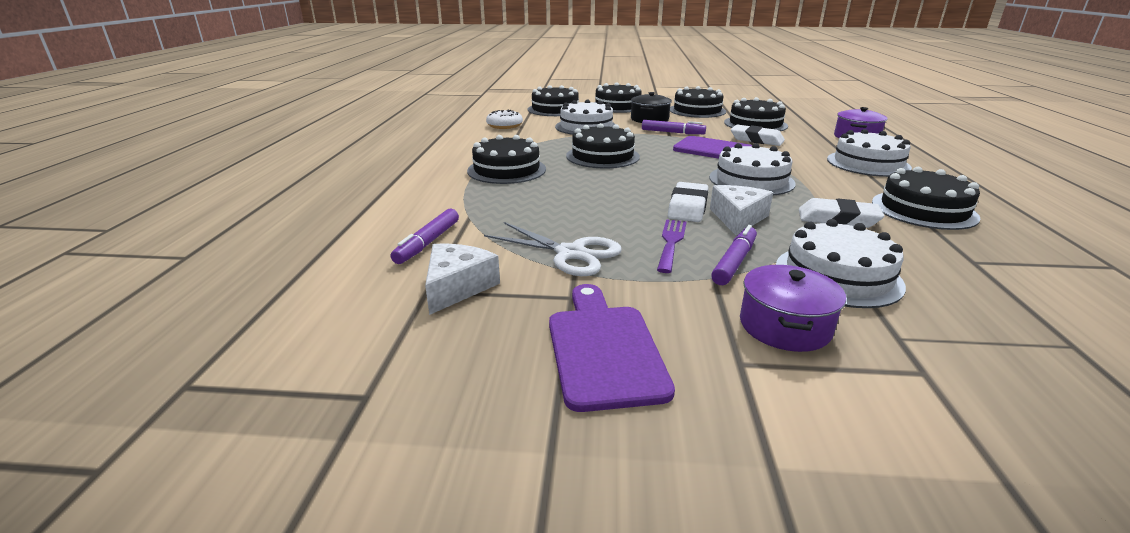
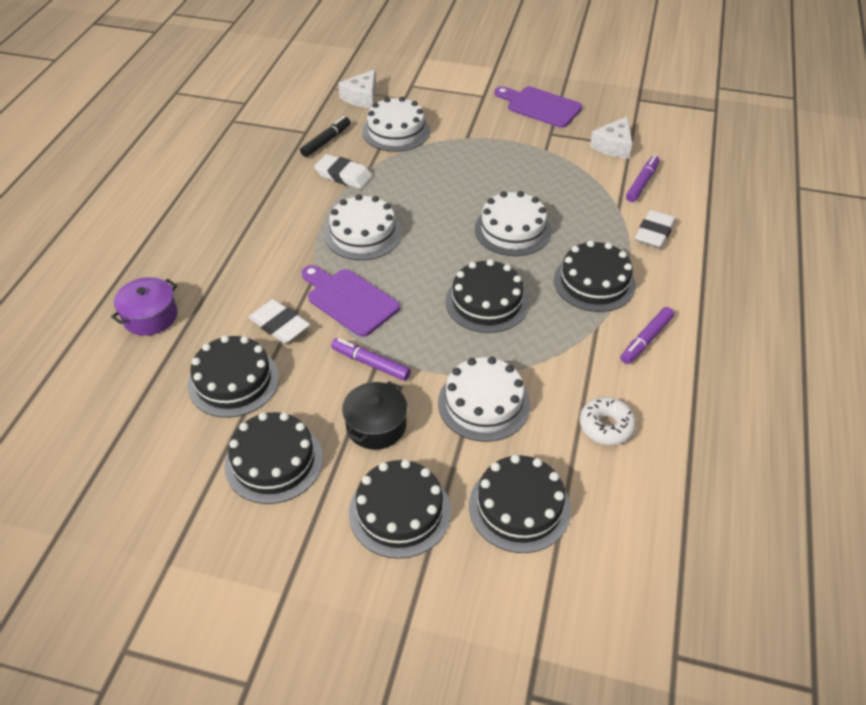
camera: 170 degrees left, 20 degrees up
white scissors [484,222,622,276] -> none
purple cutting board [549,284,675,412] -> purple cutting board turned 120 degrees clockwise [495,87,582,128]
purple fork [657,219,686,273] -> none
white eraser [668,182,708,222] -> white eraser moved to [635,210,676,249]
white cheese [710,185,773,235] -> white cheese moved to [338,69,376,108]
purple marker [711,225,757,285] -> purple marker moved to [620,307,674,364]
purple pot [740,265,846,352] -> none
white cake [827,129,912,177] -> white cake moved to [475,191,551,256]
black cake [872,167,981,230] -> none
none -> black marker [300,116,351,157]

